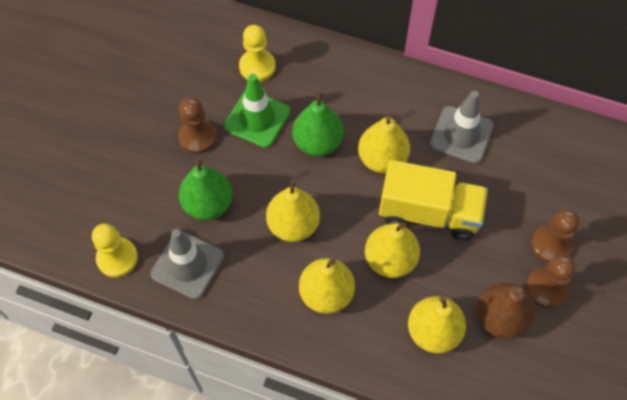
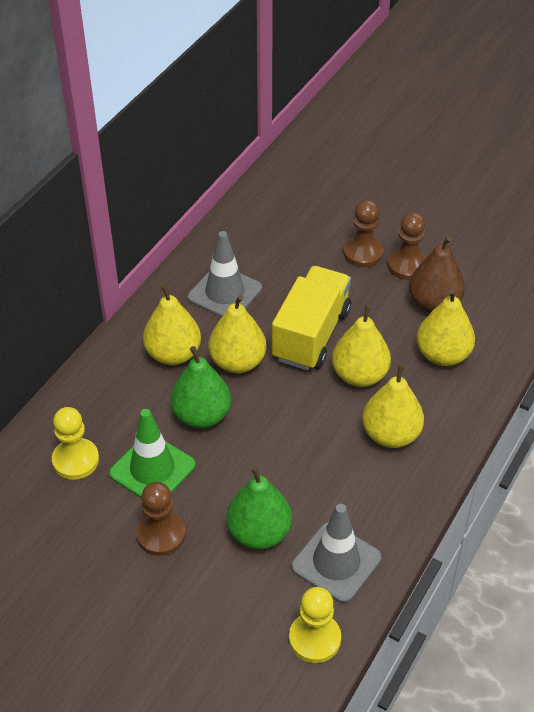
camera: 80 degrees left, 15 degrees down
yellow pear [266,179,320,242] -> yellow pear moved to [143,284,201,365]

